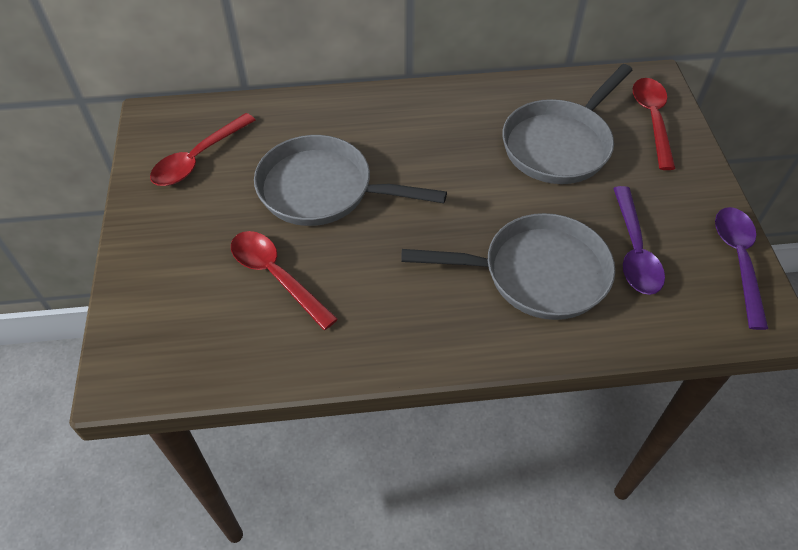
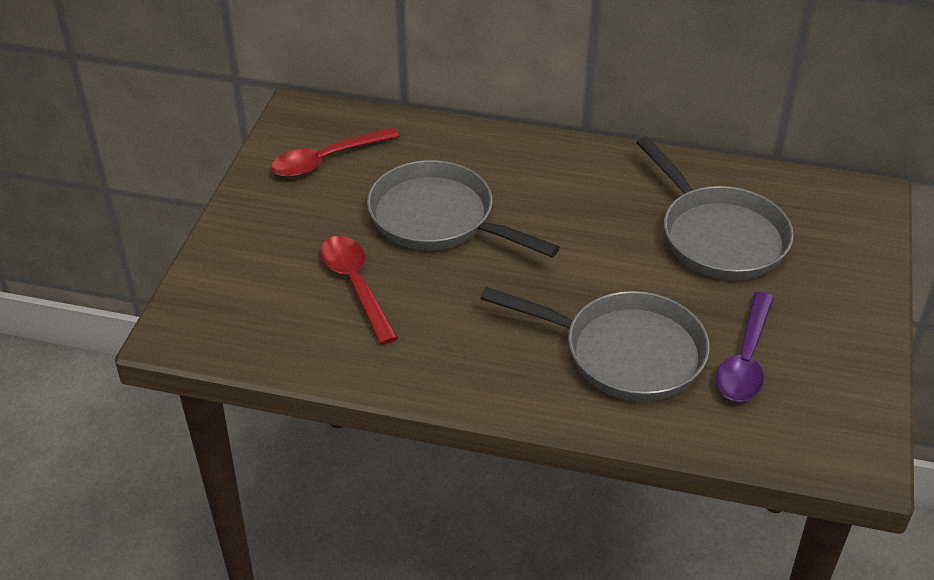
camera: 20 degrees right, 10 degrees down
grey pan [502,64,632,184] -> grey pan turned 90 degrees counterclockwise [636,136,794,280]
red spoon [633,78,676,170] -> none
purple spoon [715,207,768,330] -> none

